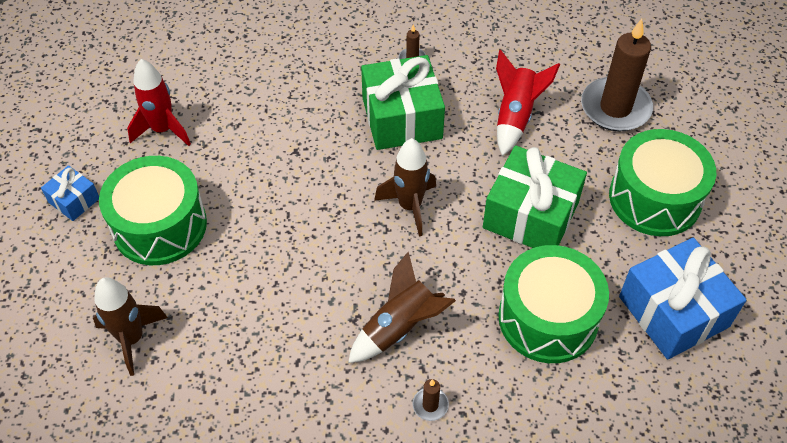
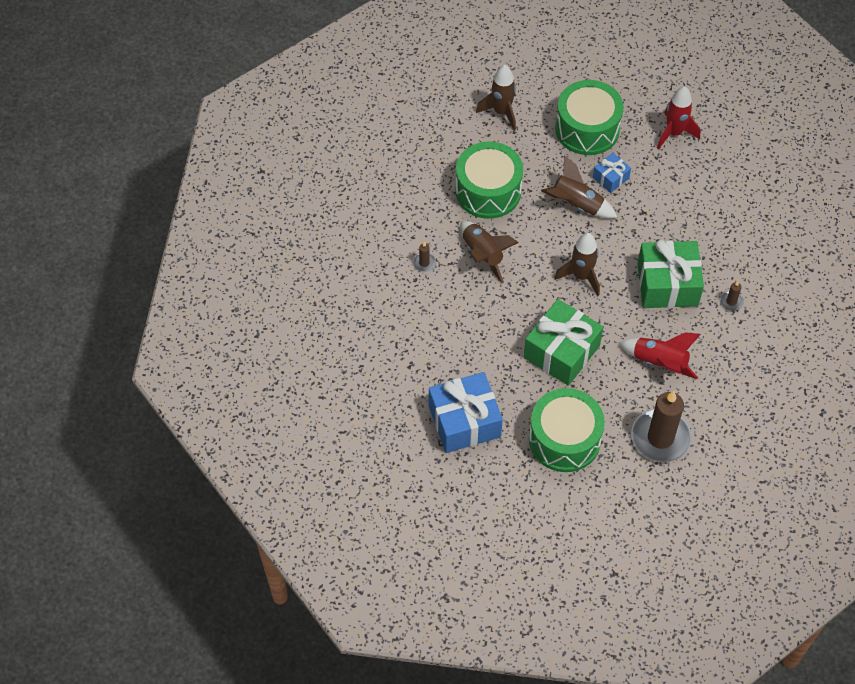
camera: 100 degrees right, 5 degrees up
blue gift [41,165,99,221] -> blue gift moved to [593,153,631,193]
green drum [498,245,609,363] -> green drum moved to [455,141,523,219]
none -> brown rocket [541,155,618,218]

